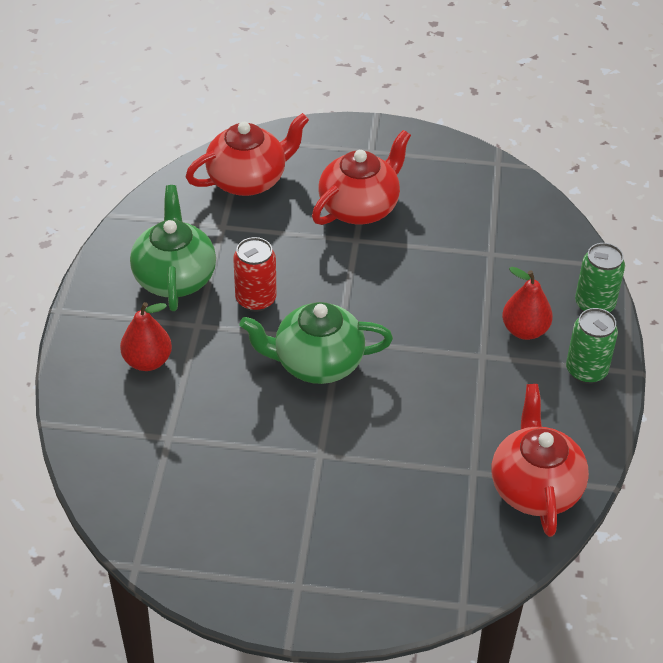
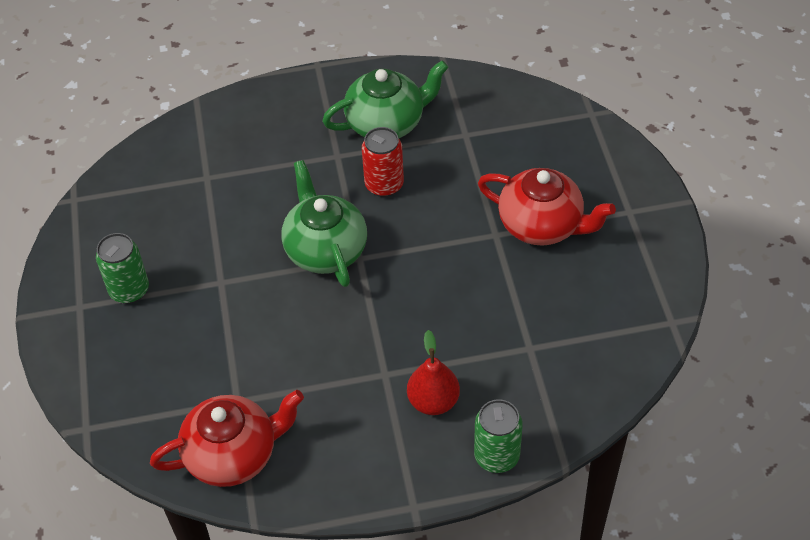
camera: 75 degrees right, 5 degrees up
red pear [120,302,172,371] -> none
red teapot [186,113,309,196] -> none
green can [566,308,618,384] -> green can moved to [96,233,149,304]

